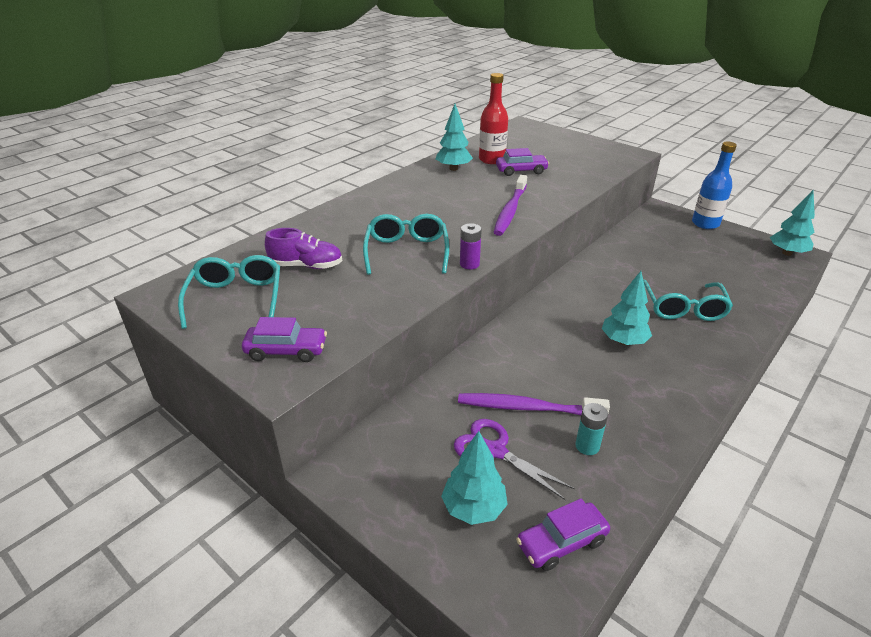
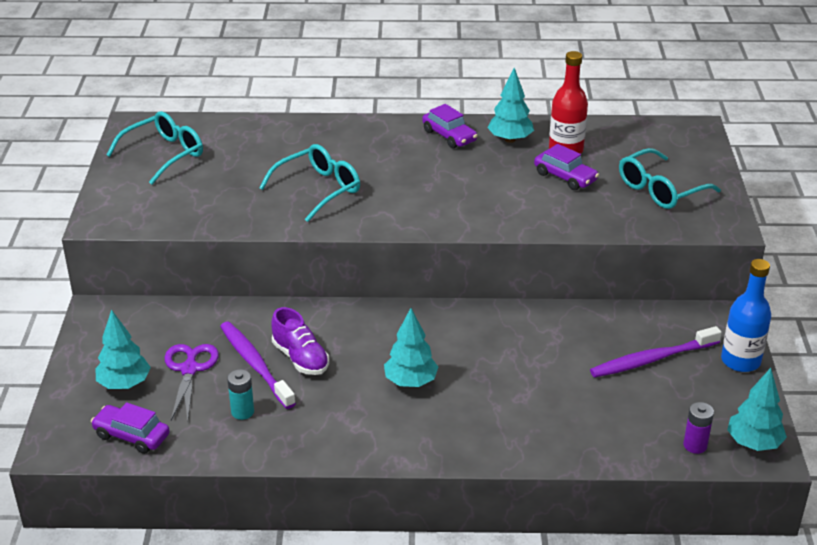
camera: 50 degrees right, 0 degrees up
purple car [242,317,327,362] -> purple car moved to [422,104,478,149]
purple shoe [265,228,342,269] -> purple shoe moved to [272,307,329,375]
purple battery [460,223,482,269] -> purple battery moved to [683,402,714,454]
purple toothbrush [493,175,527,236] -> purple toothbrush moved to [590,326,722,378]
turquoise glasses [643,280,733,321] -> turquoise glasses moved to [619,148,721,209]

